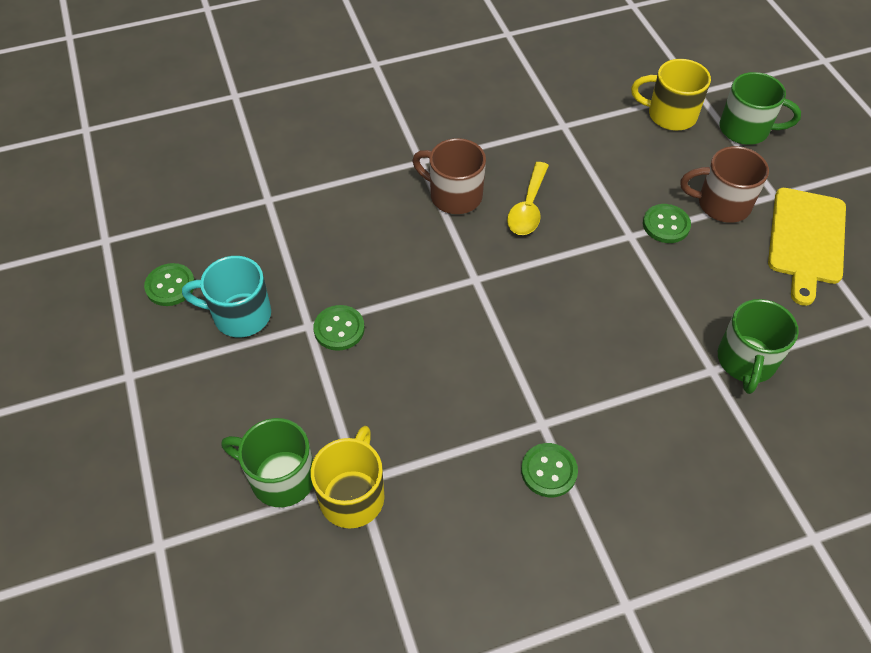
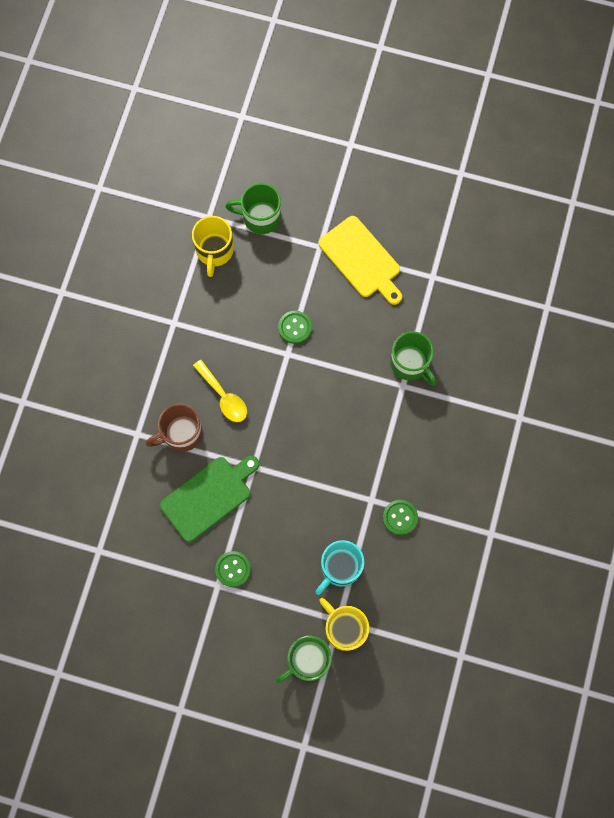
camera: 55 degrees left, 20 degrees up
green button [144,263,195,306] -> none
turquoise mug [182,256,271,337] -> turquoise mug moved to [316,540,365,595]
yellow mug [631,59,711,131] -> yellow mug turned 45 degrees counterclockwise [192,216,234,277]
brown mug [680,146,769,223] -> none
green mug [720,72,801,145] -> green mug turned 135 degrees counterclockwise [225,183,281,234]
none -> green cutting board [160,456,259,542]

